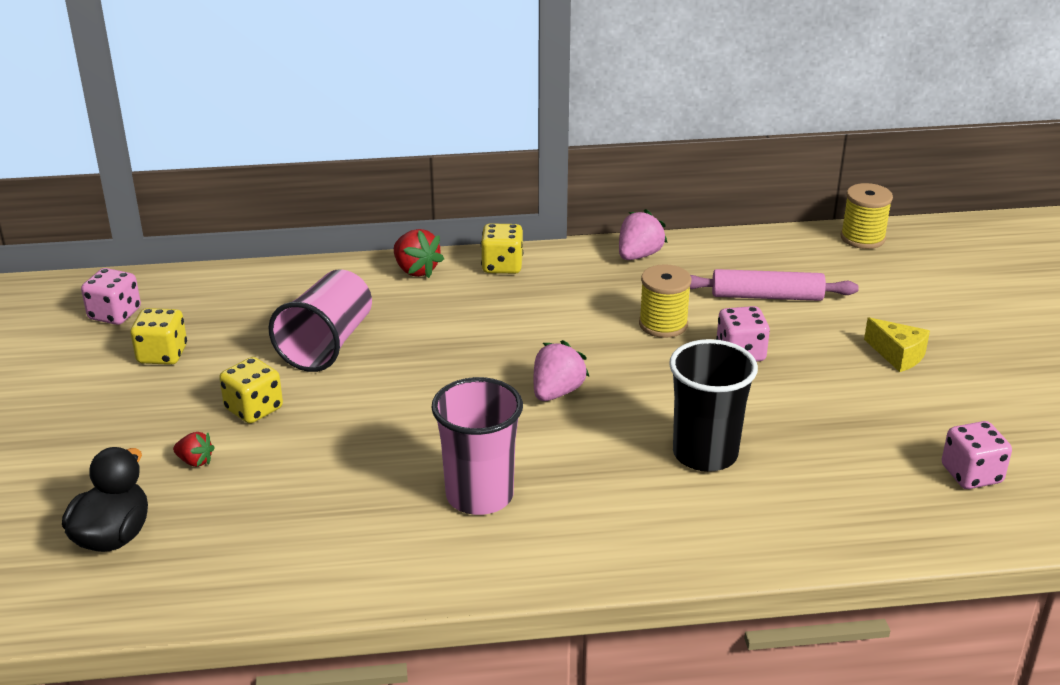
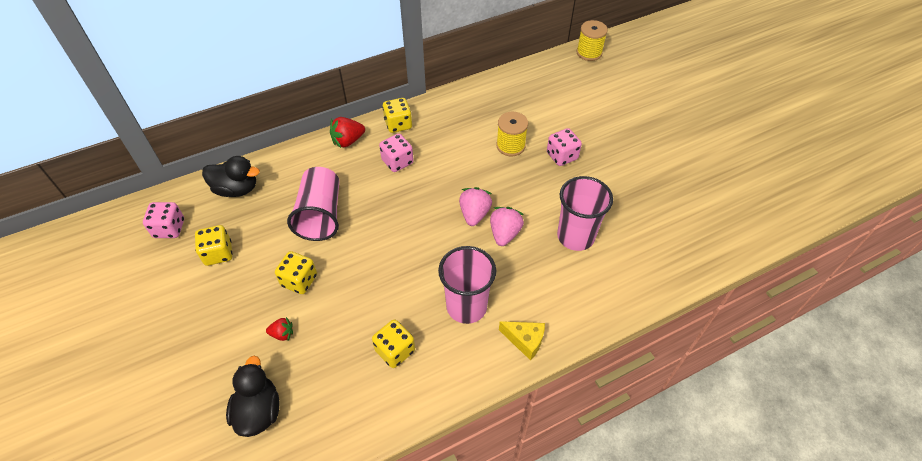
camera: 20 degrees left, 20 degrees up
red strawberry [394,229,444,278] -> red strawberry turned 120 degrees clockwise [330,117,365,148]
pink strawberry [619,209,667,260] -> pink strawberry moved to [490,207,524,246]
black cup [669,339,758,472] -> pink cup [557,176,613,251]
pink rolling pin [690,269,859,301] -> none
yellow cheese [864,317,930,372] -> yellow cheese moved to [499,321,545,361]
pink dice [942,421,1012,489] -> pink dice moved to [379,134,414,172]
none -> black duck [202,156,260,197]
none -> yellow dice [372,320,415,368]

